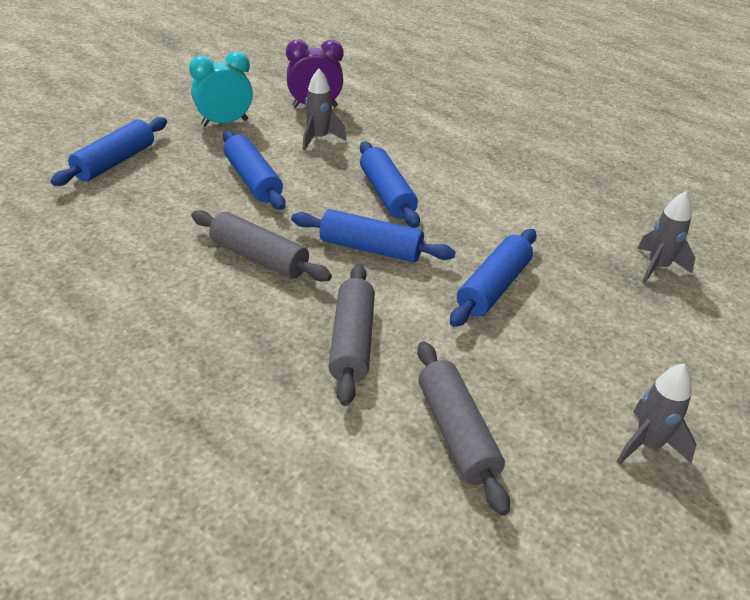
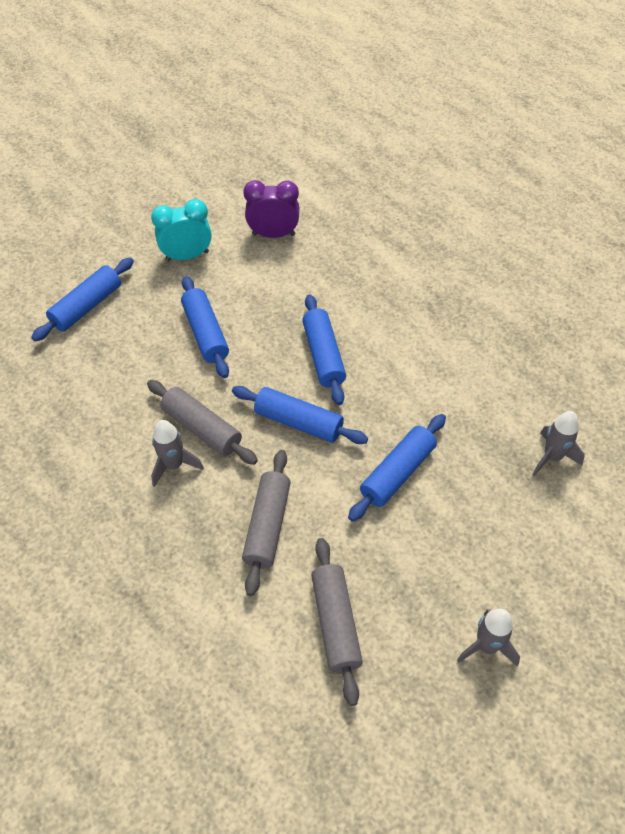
camera: 10 degrees right, 15 degrees up
grey rocket [302,69,347,151] -> grey rocket moved to [151,420,204,487]

